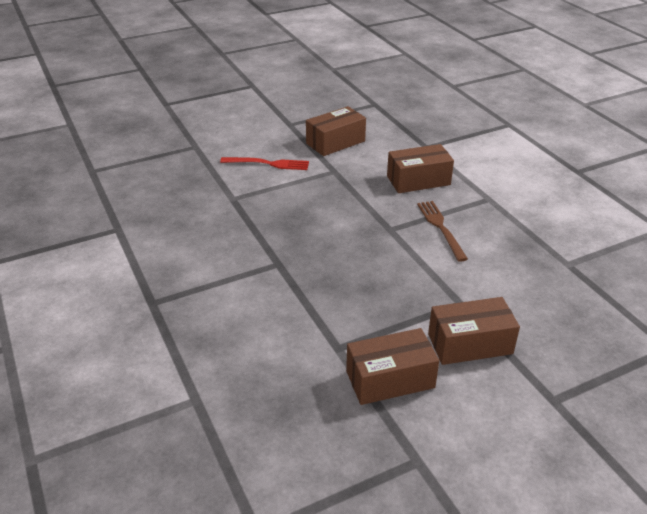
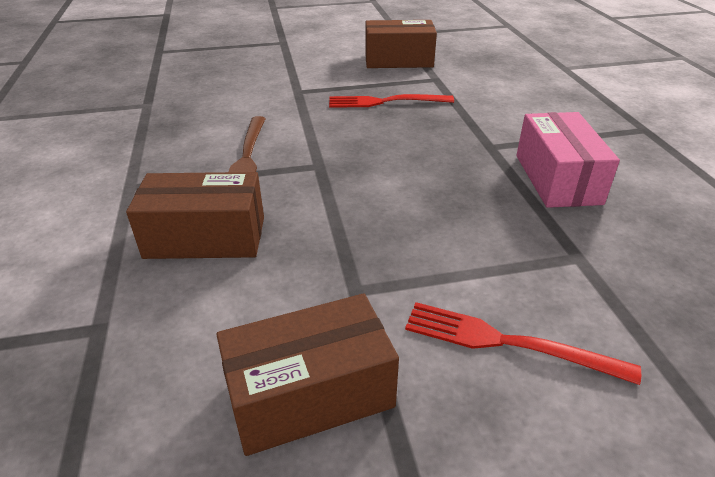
camera: 165 degrees left, 0 degrees up
brown box [428,297,520,365] -> none
none -> red fork [329,94,454,108]
none -> pink box [516,112,620,208]

